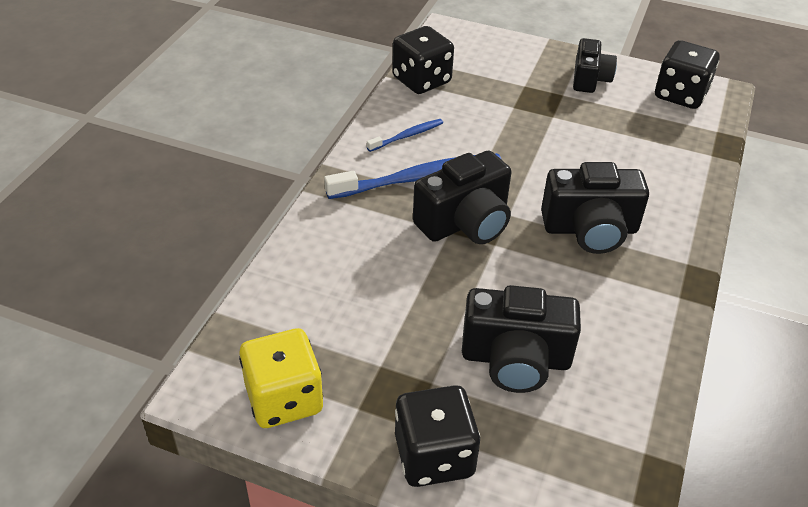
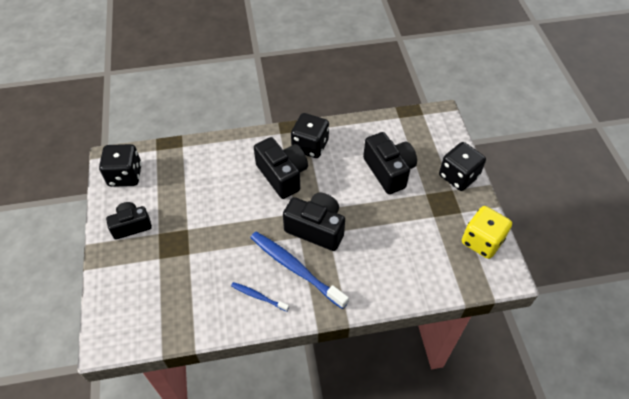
camera: 120 degrees left, 10 degrees up
black dice [392,26,454,94] -> black dice moved to [291,113,329,158]

